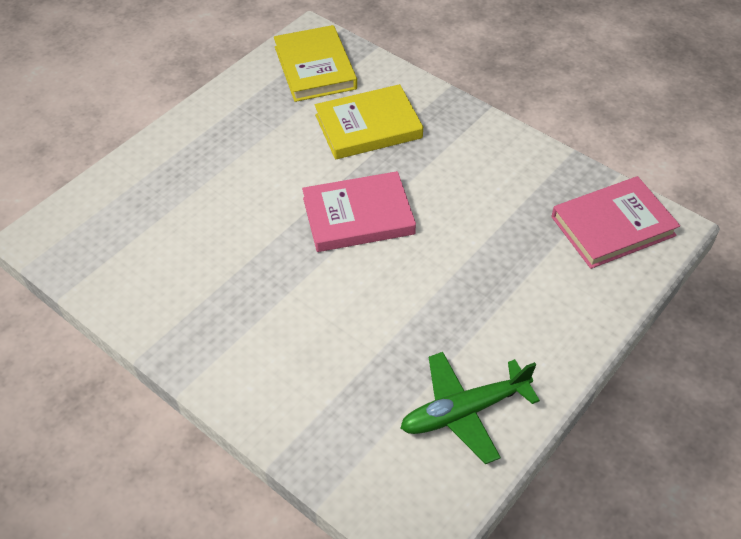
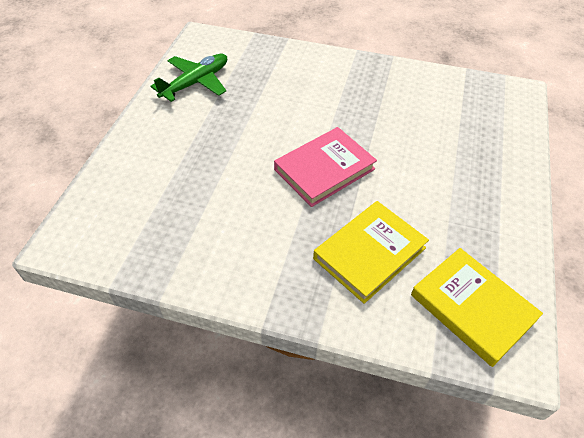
camera: 155 degrees right, 0 degrees up
pink book [551,176,680,269] -> none

